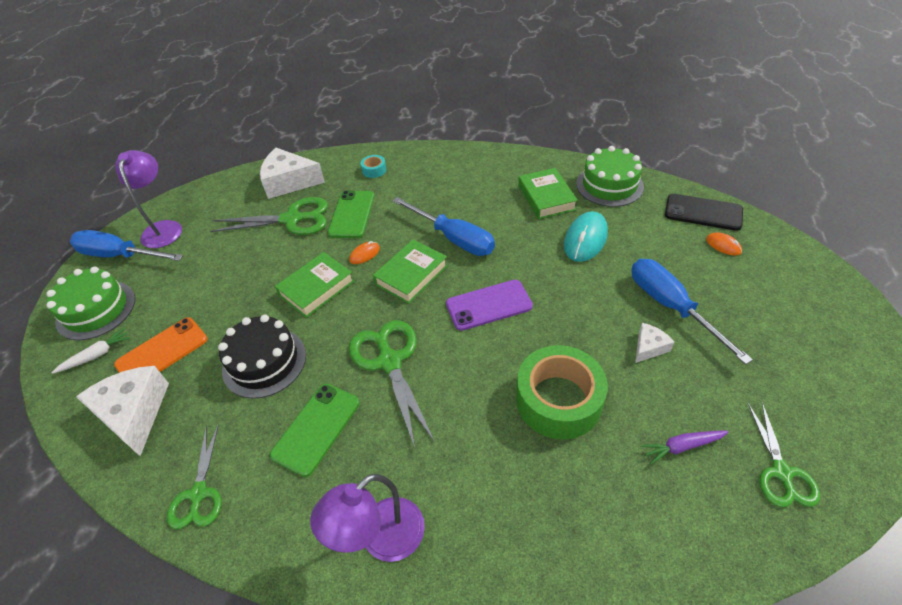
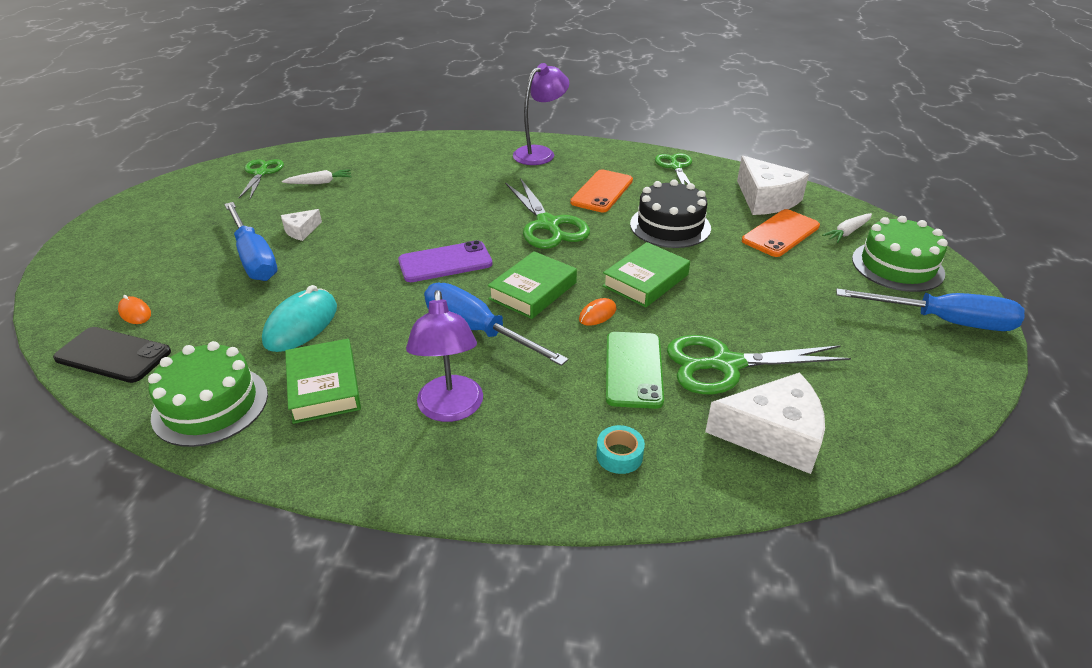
camera: 175 degrees right, 10 degrees down
purple lamp [115,150,182,248] -> purple lamp moved to [406,290,483,422]
green phone [270,384,360,477] -> orange phone [570,170,633,212]
green tape [516,345,608,439] -> none
purple carrot [641,431,729,465] -> white carrot [282,169,352,184]

